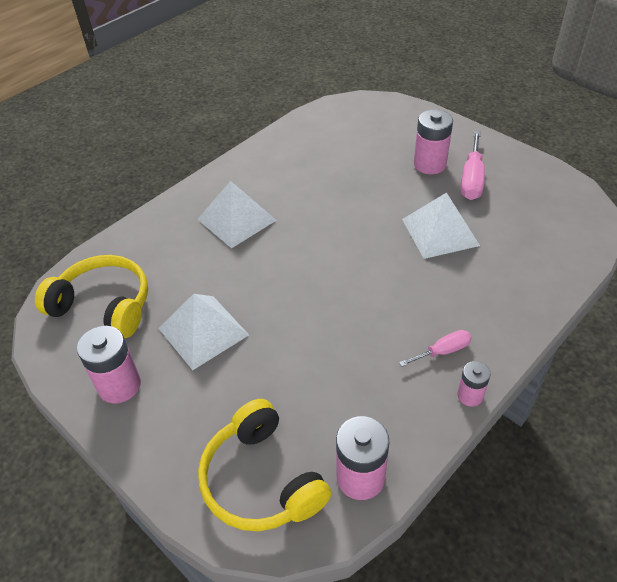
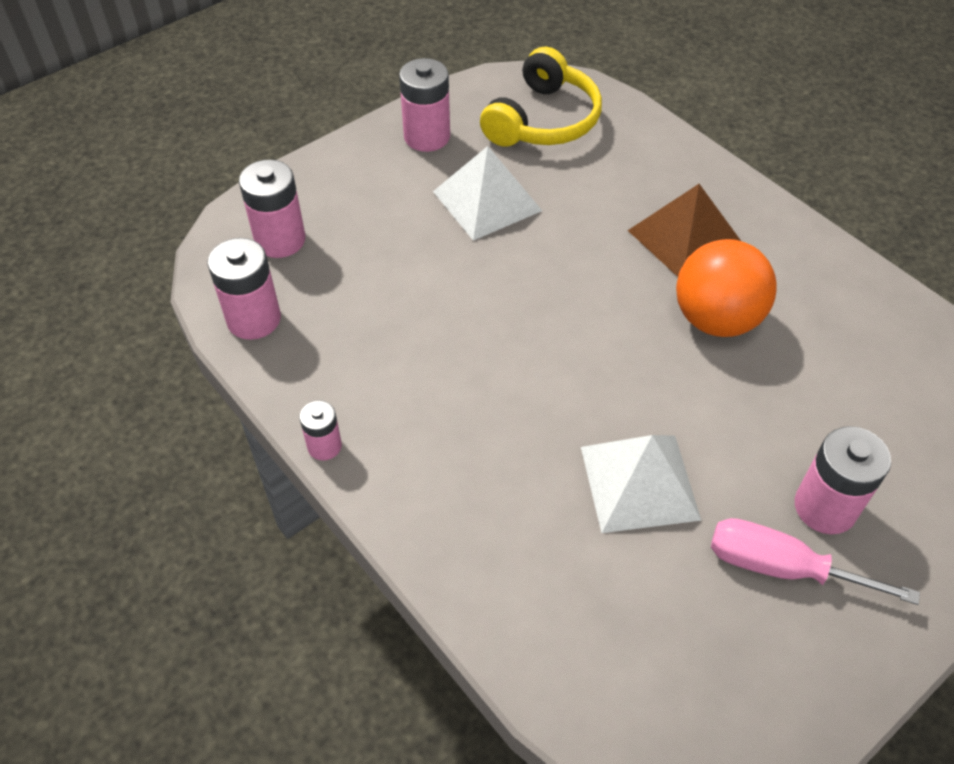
camera: 95 degrees right, 5 degrees up
white pyramid [197,181,277,249] -> brown pyramid [628,184,741,277]
yellow headphones [198,399,331,531] -> pink battery [239,159,305,258]
pink screwdriver [399,330,472,367] -> none
none -> orange ball [676,239,777,337]

